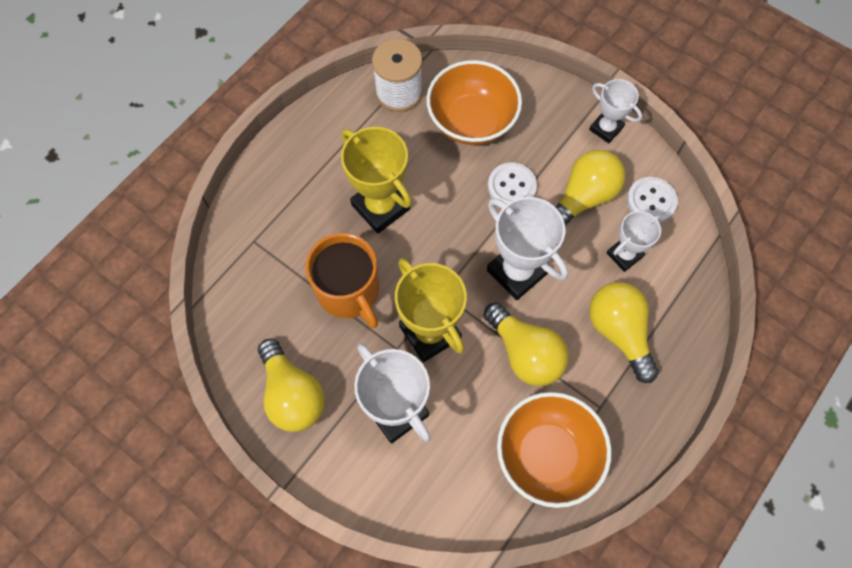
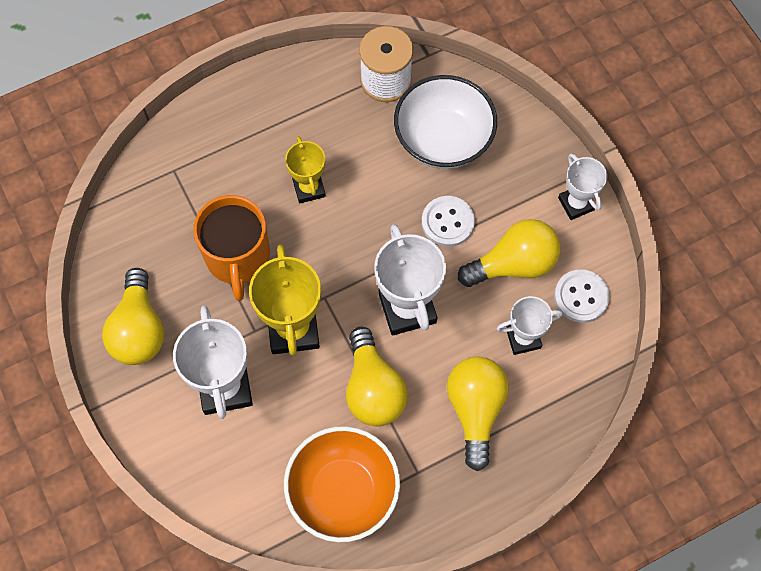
camera: 25 degrees right, 0 degrees up
yellow trophy [341,127,412,234] -> yellow trophy [285,136,326,203], size x0.61
orange bowl [426,60,522,145] -> white bowl [394,75,497,169]

